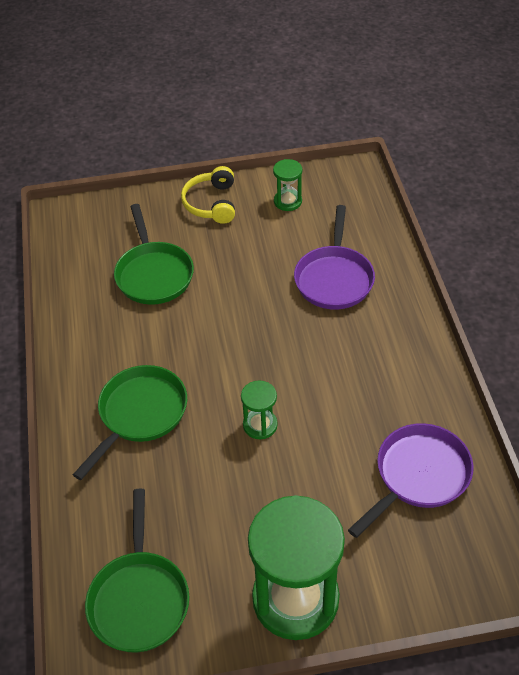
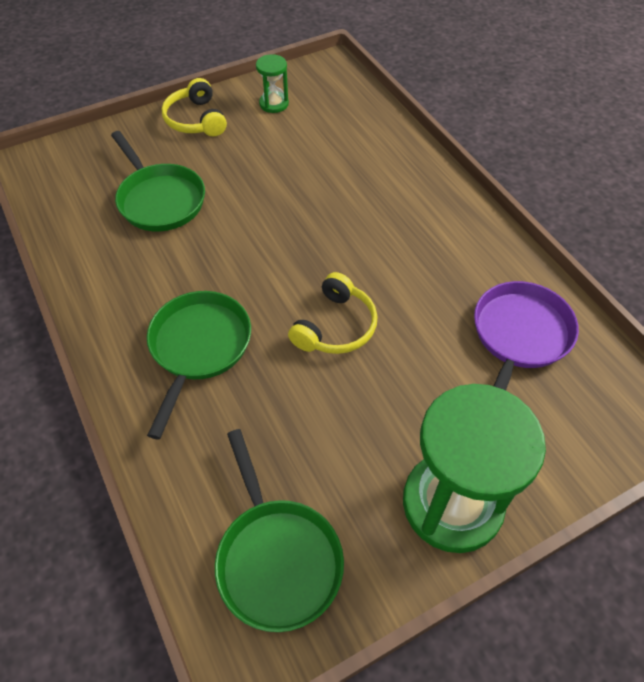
camera: 20 degrees left, 5 degrees up
green hourglass [241,380,278,439] -> yellow headphones [288,272,377,354]
purple pan [294,205,375,310] -> none

